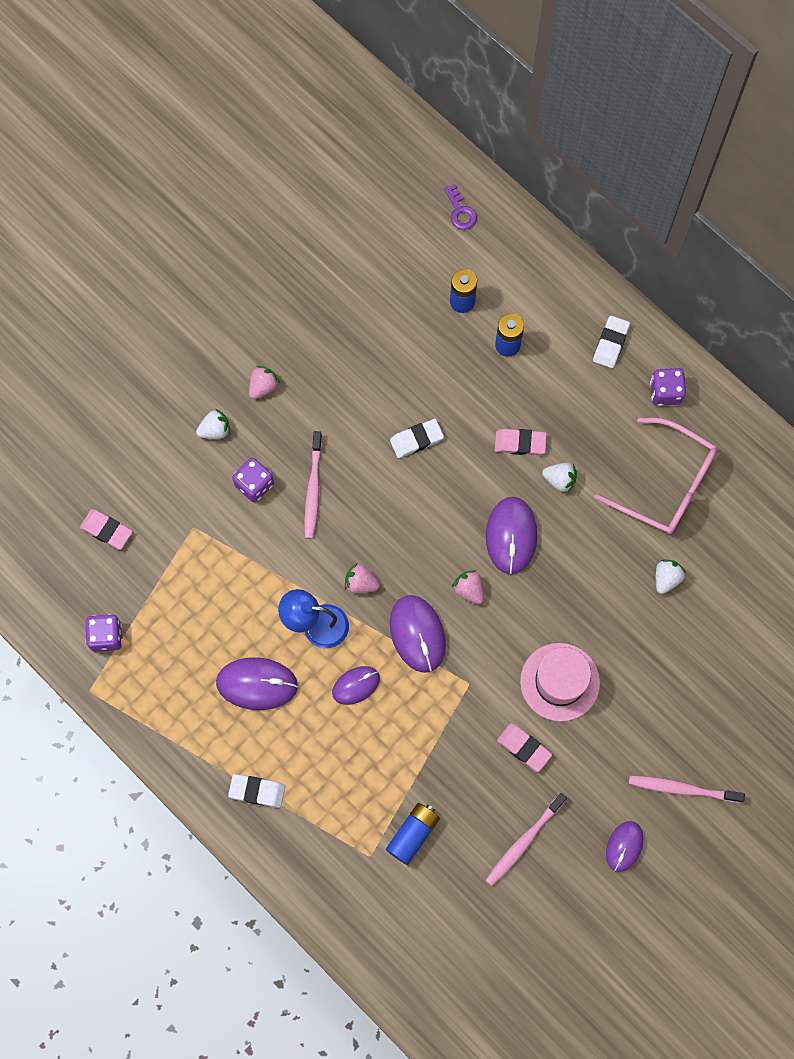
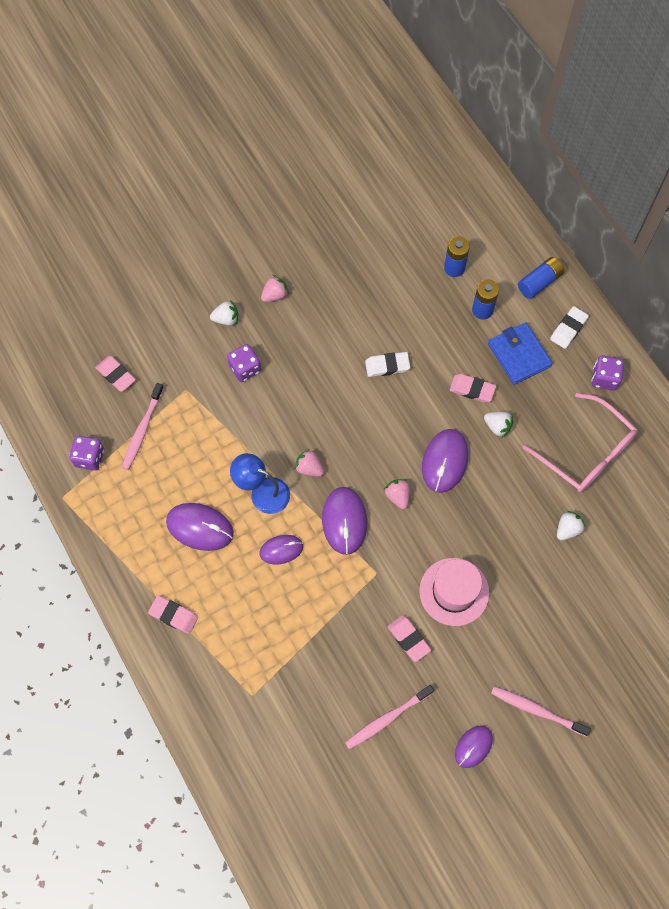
camera: 15 degrees right, 5 degrees down
white eraser [228,774,285,808] -> pink eraser [148,595,199,634]
pink toothbrush [304,431,322,539] -> pink toothbrush moved to [122,383,164,470]
blue battery [386,803,440,865] -> blue battery moved to [518,257,564,299]
purple key [444,184,477,230] -> none
none -> blue wallet [488,322,552,385]

